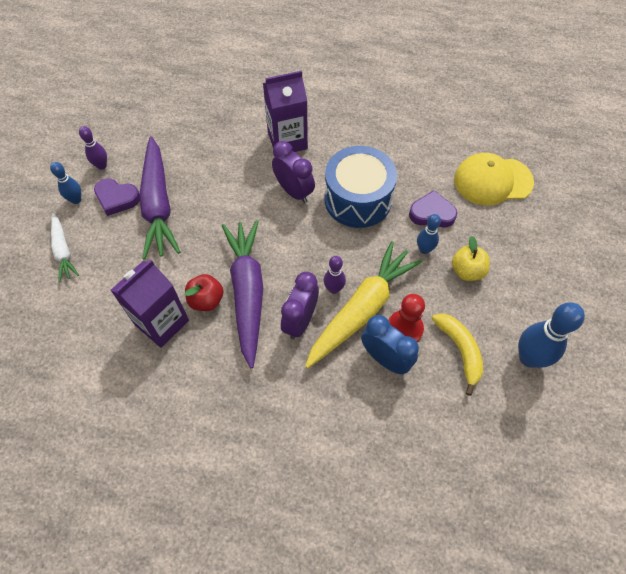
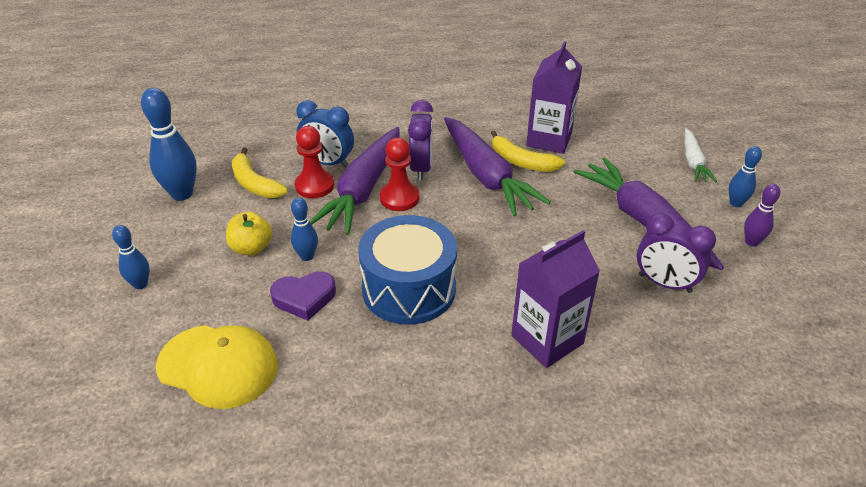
camera: 160 degrees right, 20 degrees down
white carrot [51,213,79,282] -> white carrot turned 135 degrees counterclockwise [685,129,717,182]
purple heart [94,178,140,216] -> none
red apple [185,274,223,311] -> yellow banana [491,130,565,172]
purple clock [272,141,315,203] -> purple clock moved to [637,213,716,293]
yellow carrot [305,241,422,368] -> purple carrot [309,127,399,235]
purple bowling pin [324,256,346,294] -> red pawn [380,138,419,211]
yellow cap [454,153,534,206] -> yellow cap turned 45 degrees clockwise [156,325,278,409]
none -> blue bowling pin [112,225,150,289]

